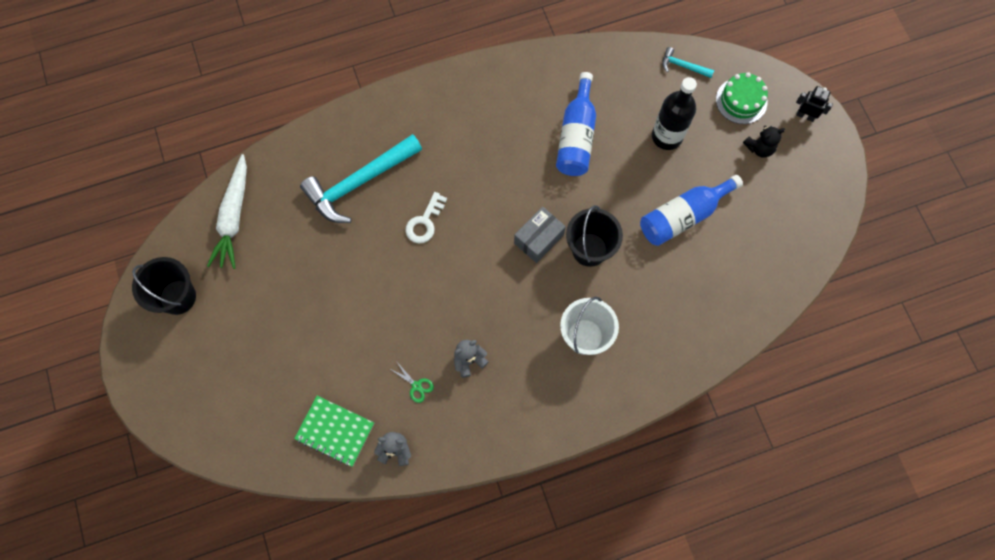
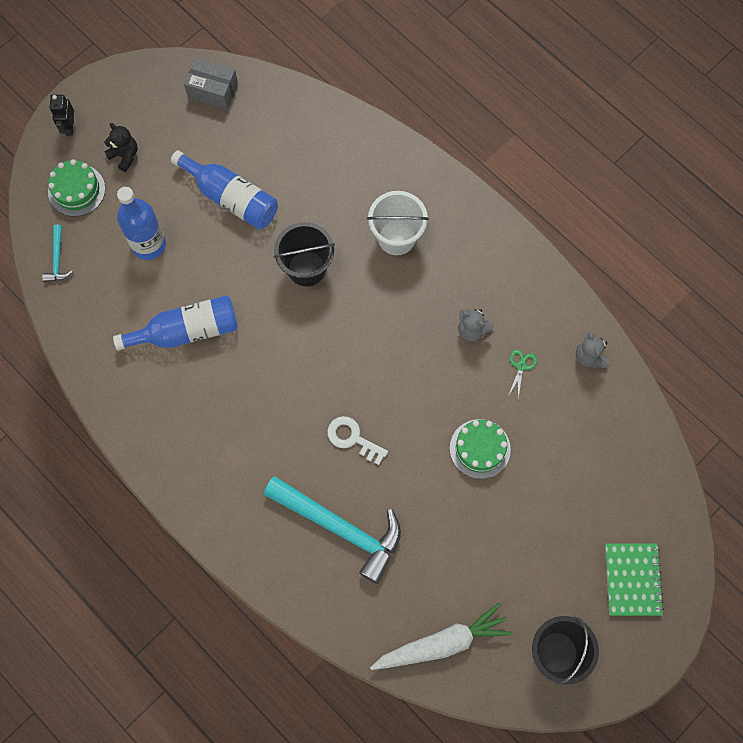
camera: 115 degrees left, 0 degrees up
green notebook [294,396,374,467] -> green notebook moved to [605,543,664,616]
white key [405,192,447,243] -> white key turned 150 degrees counterclockwise [327,416,388,465]
grey box [514,207,566,263] -> grey box moved to [184,58,238,110]
black bottle [652,77,697,150] -> blue bottle [117,187,166,260]
none -> green cake [450,419,511,479]

